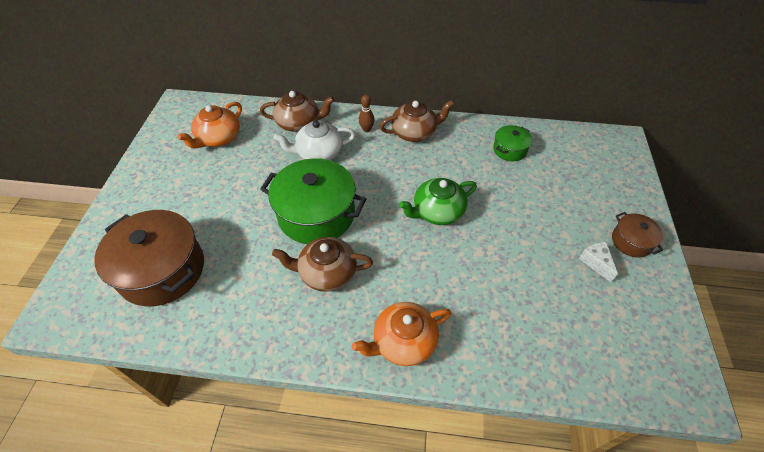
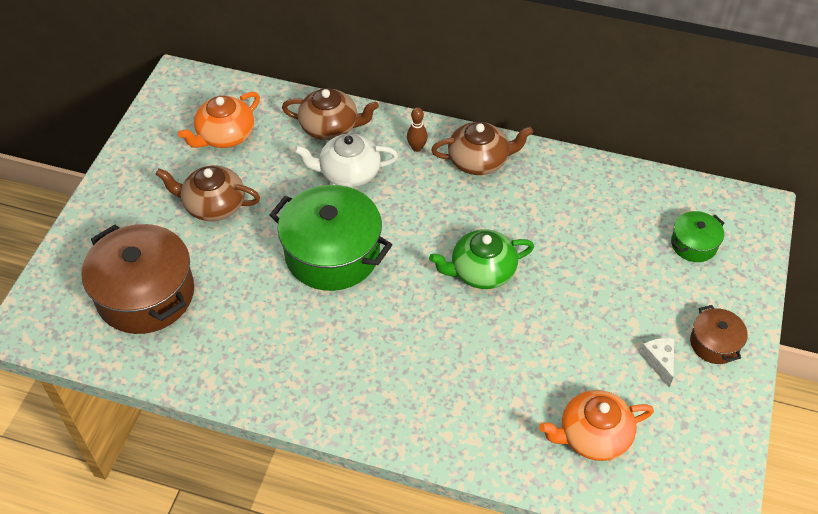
camera: 10 degrees right, 0 degrees up
brown teapot [272,237,373,292] -> brown teapot moved to [156,165,260,221]
orange teapot [352,302,451,366] -> orange teapot moved to [539,390,654,461]
green pot [493,125,532,161] -> green pot moved to [671,211,724,262]

